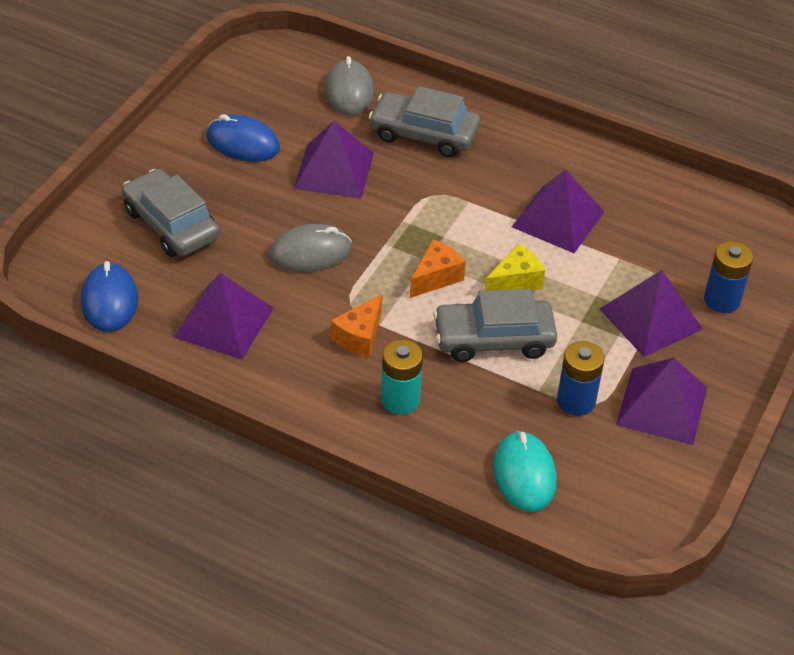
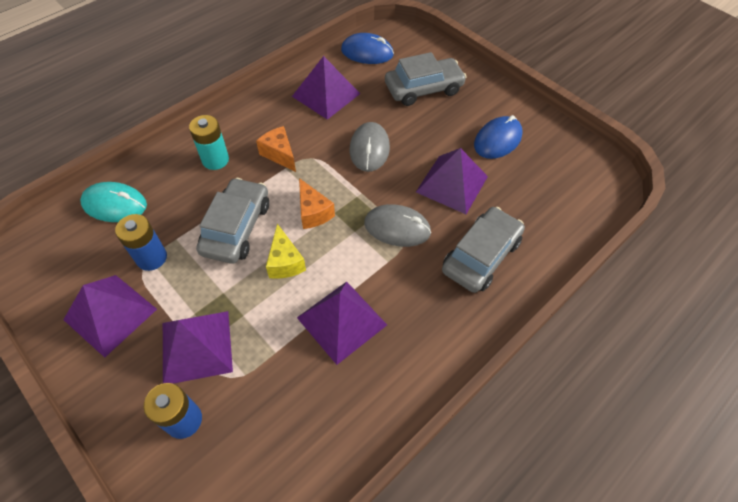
camera: 110 degrees right, 10 degrees up
grey mouse [325,56,374,115] -> grey mouse moved to [364,204,431,247]

